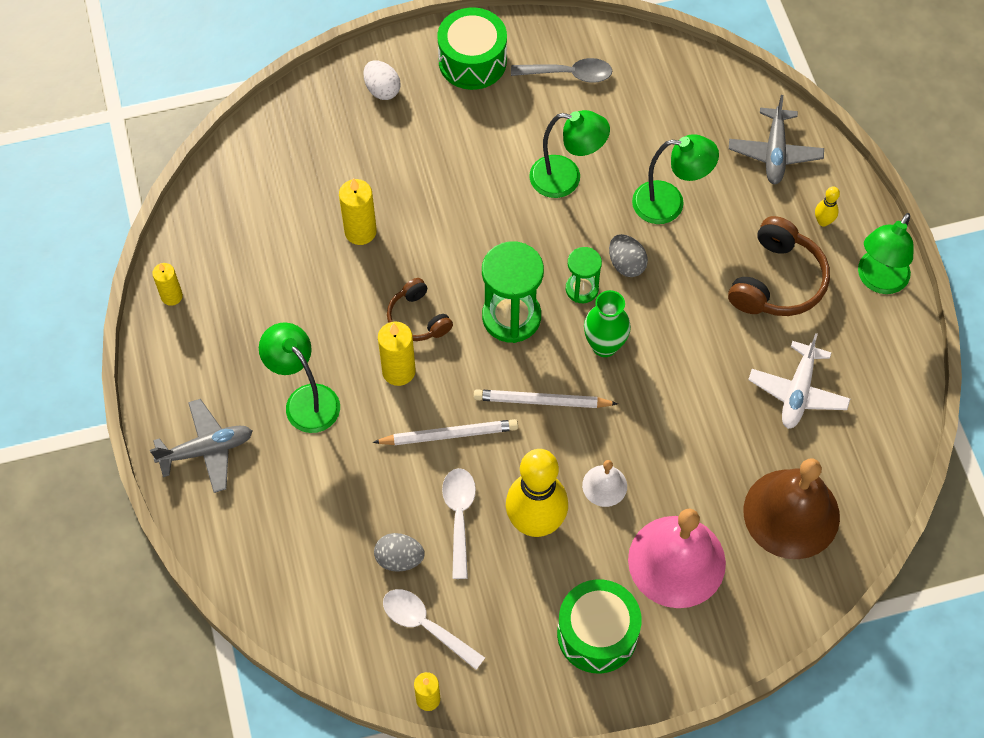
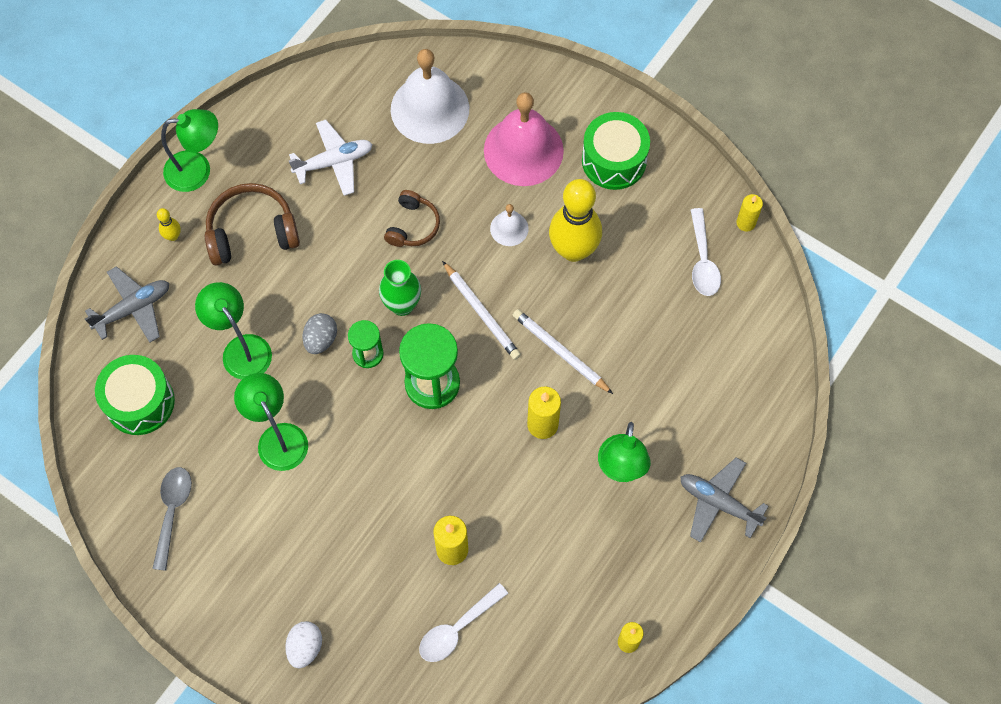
camera: 130 degrees left, 5 degrees up
grey egg [374,533,425,572] -> none
brown headphones [387,278,453,341] -> brown headphones moved to [384,190,440,247]
green drum [437,7,507,90] -> green drum moved to [95,355,175,435]
white spoon [442,468,476,579] -> white spoon moved to [419,583,508,662]
grey spoon [511,58,612,83] -> grey spoon turned 45 degrees clockwise [152,467,192,571]
brown bell [744,458,840,559] -> white bell [391,49,469,144]

